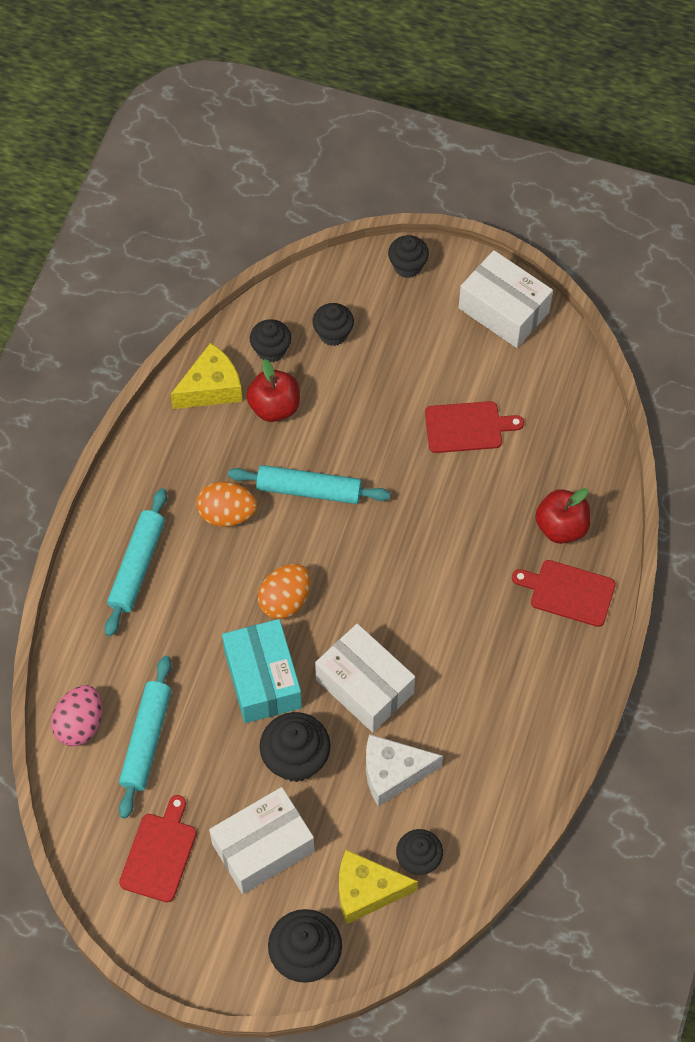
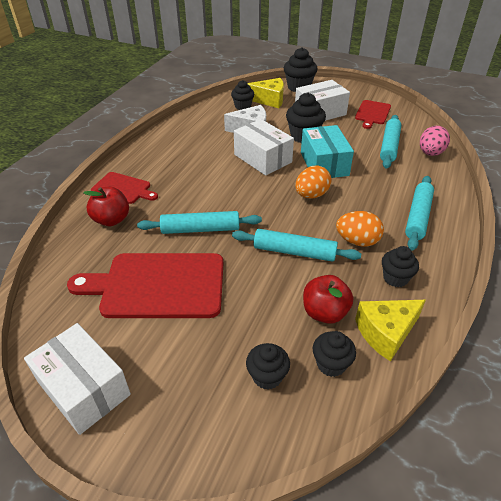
camera: 175 degrees left, 20 degrees down
black cupcake [388,235,429,278] -> black cupcake moved to [382,246,419,288]
red cutting board [425,401,524,453] -> red cutting board [67,253,223,318], size x1.84
none -> turquoise rolling pin [137,211,262,234]

